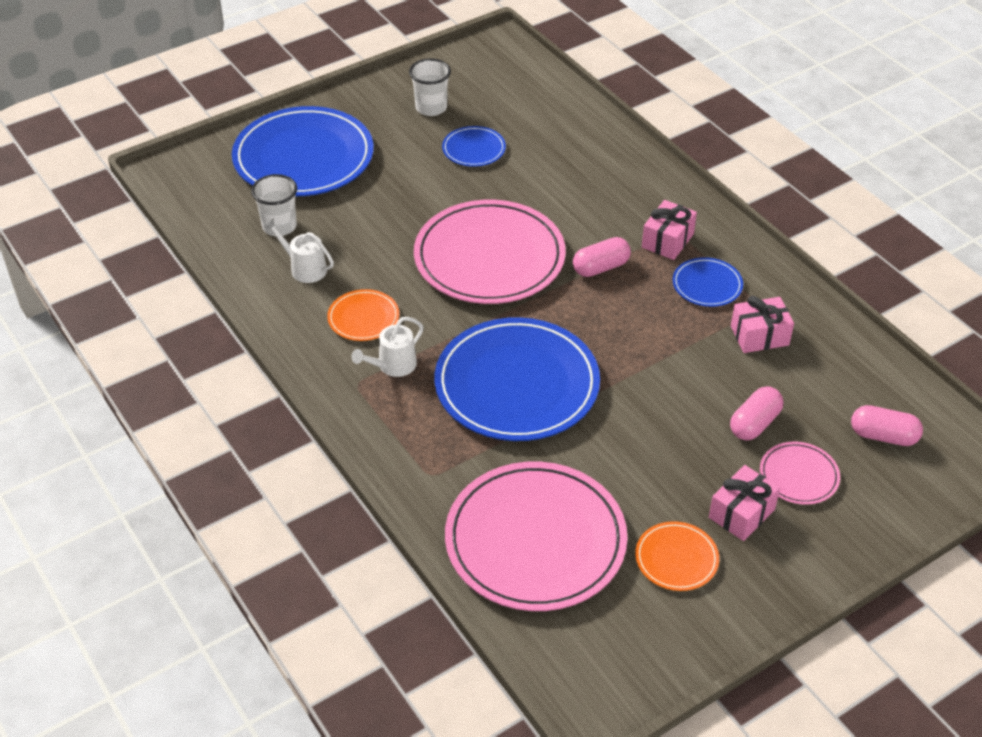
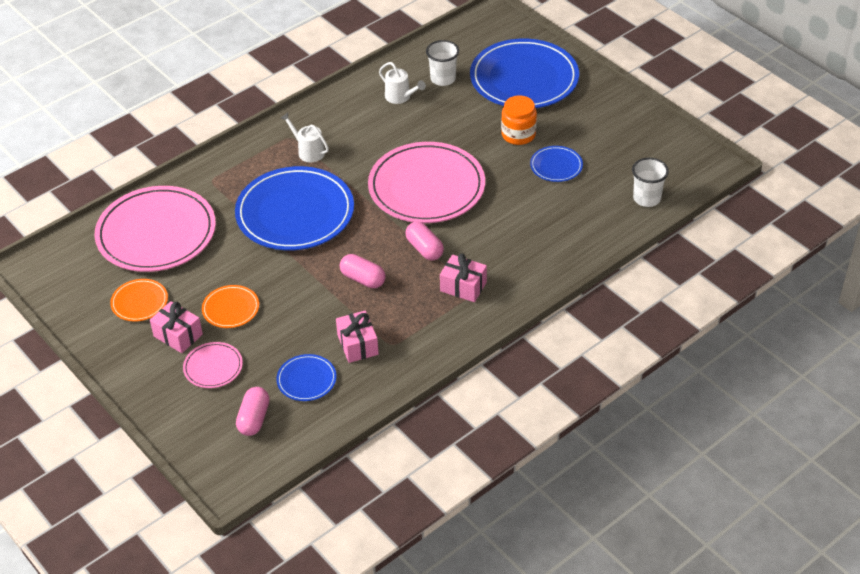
camera: 85 degrees right, 0 degrees up
white watering can [264,218,334,283] -> white watering can turned 105 degrees clockwise [379,62,426,104]
orange plate [327,289,399,341] -> orange plate moved to [202,285,259,328]
white cup [409,58,451,116] -> white cup moved to [632,158,669,207]
blue plate [673,257,743,307] -> blue plate moved to [276,354,337,401]
pink capsule [730,386,783,440] -> pink capsule moved to [340,254,386,288]
none -> orange jar [501,96,537,145]

